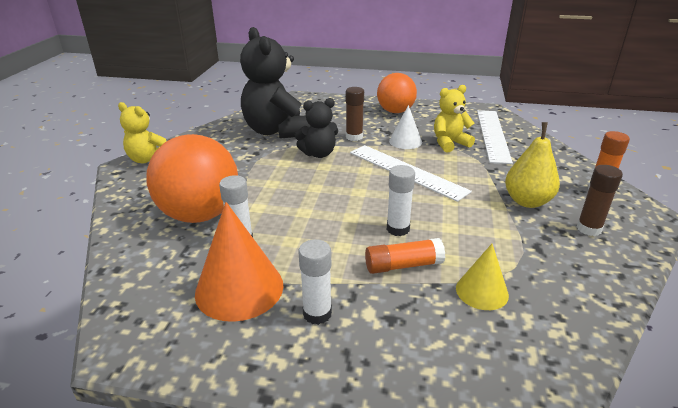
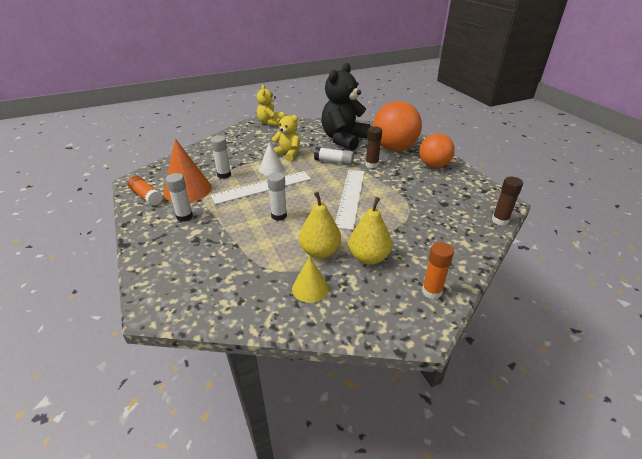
camera: 55 degrees right, 5 degrees up
orange ball [147,134,238,223] -> orange ball moved to [373,101,422,151]
black teddy bear [295,98,338,158] -> white glue stick [314,147,354,165]
orange glue stick [365,238,445,274] -> orange glue stick moved to [127,176,163,206]
white cone [389,105,422,149] -> white cone moved to [259,142,284,176]
yellow teddy bear [434,85,475,153] -> yellow teddy bear moved to [272,112,300,162]
yellow cone [456,244,509,310] -> yellow cone moved to [292,256,329,303]
white ruler [477,110,513,164] -> white ruler moved to [211,171,311,205]
brown glue stick [577,165,623,236] -> brown glue stick moved to [492,177,523,225]
none -> yellow pear [299,192,341,258]

